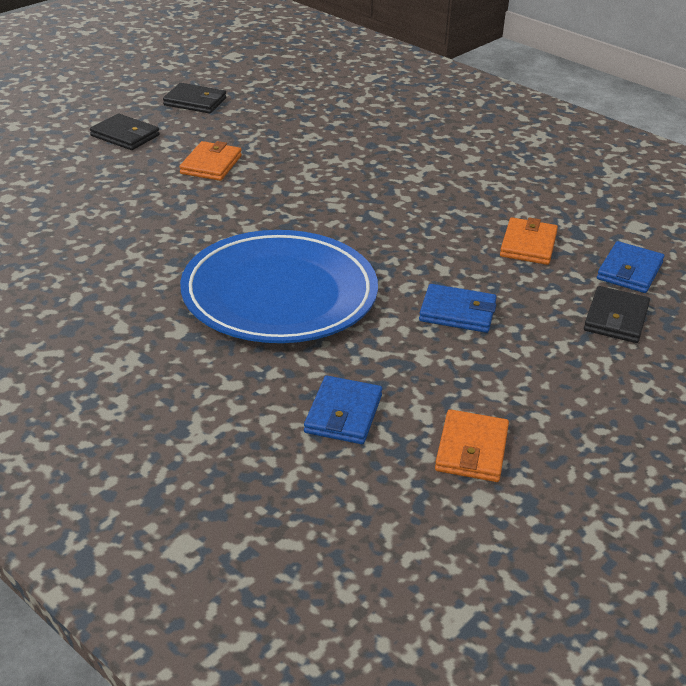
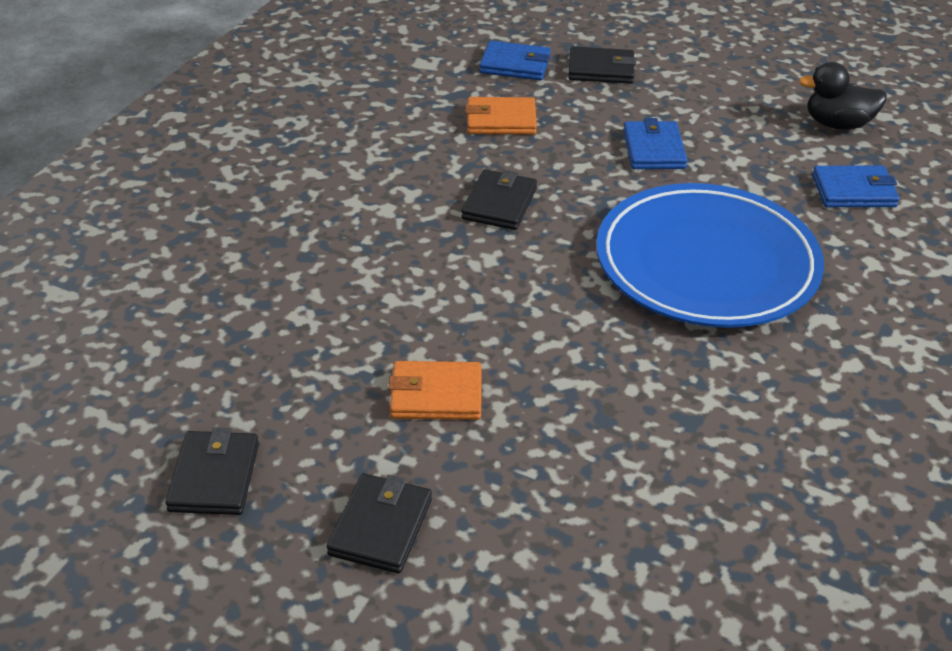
camera: 105 degrees left, 5 degrees up
orange wallet [435,409,509,482] -> black duck [799,62,887,130]
none -> black wallet [461,169,537,230]

